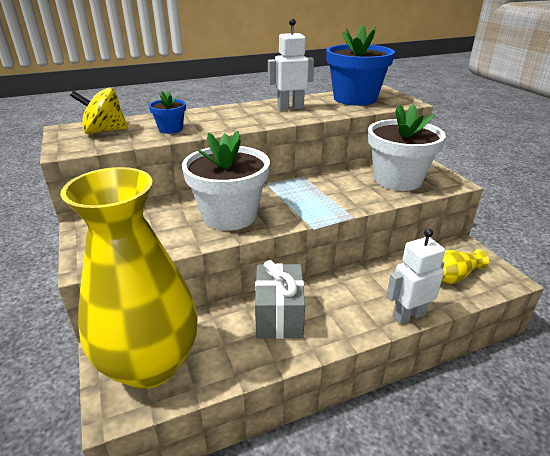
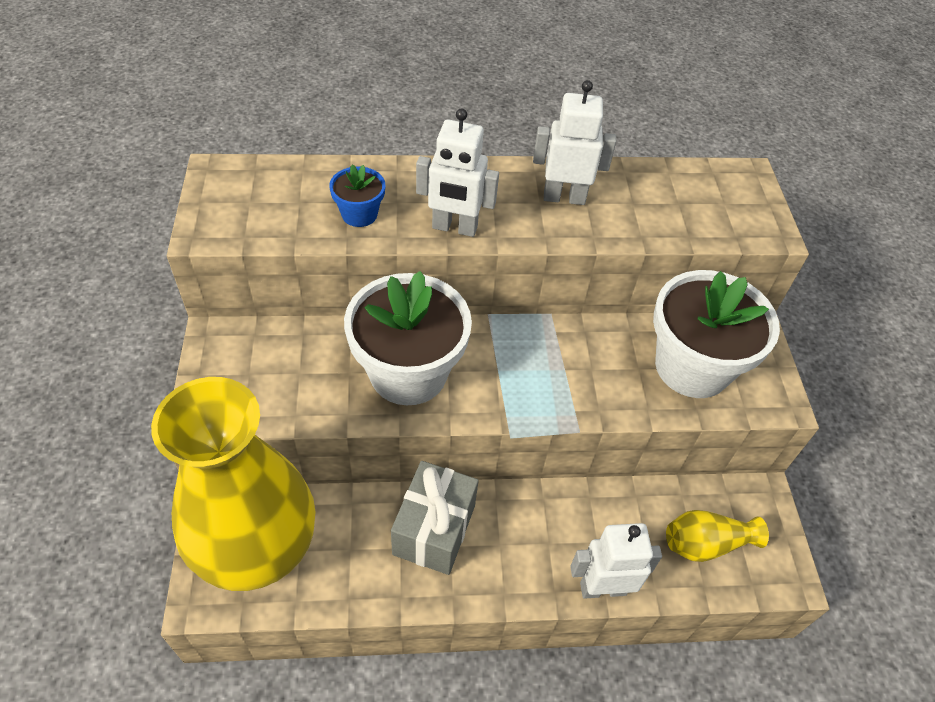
camera: 15 degrees right, 20 degrees up
yellow spinning top [70,87,128,134] -> none
blue flower pot [326,25,395,106] -> none
none -> white robot [416,108,499,237]

